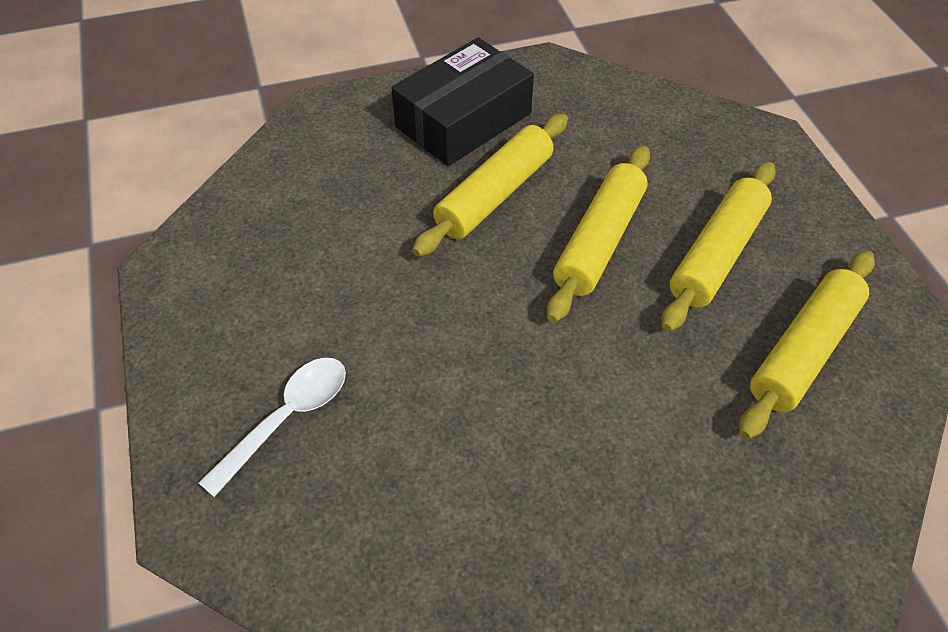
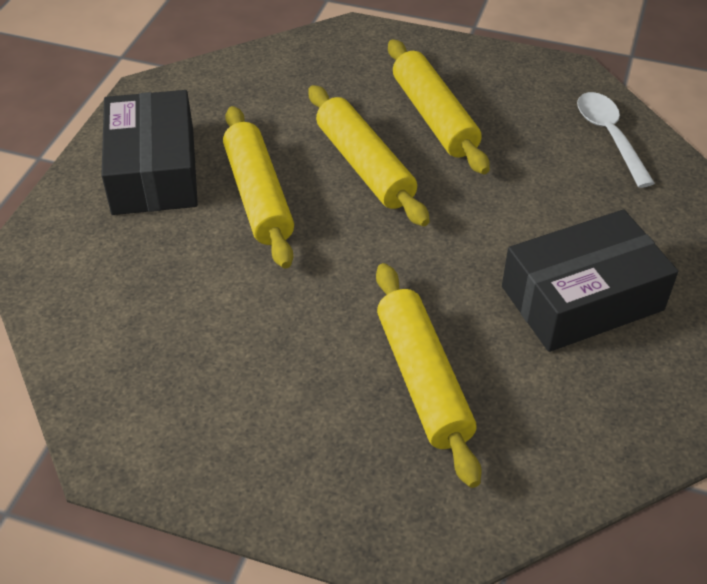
camera: 55 degrees left, 5 degrees down
white spoon [198,358,346,497] -> white spoon moved to [577,92,655,188]
yellow rolling pin [739,251,875,439] -> yellow rolling pin moved to [376,263,482,488]
none -> black box [502,209,678,352]

